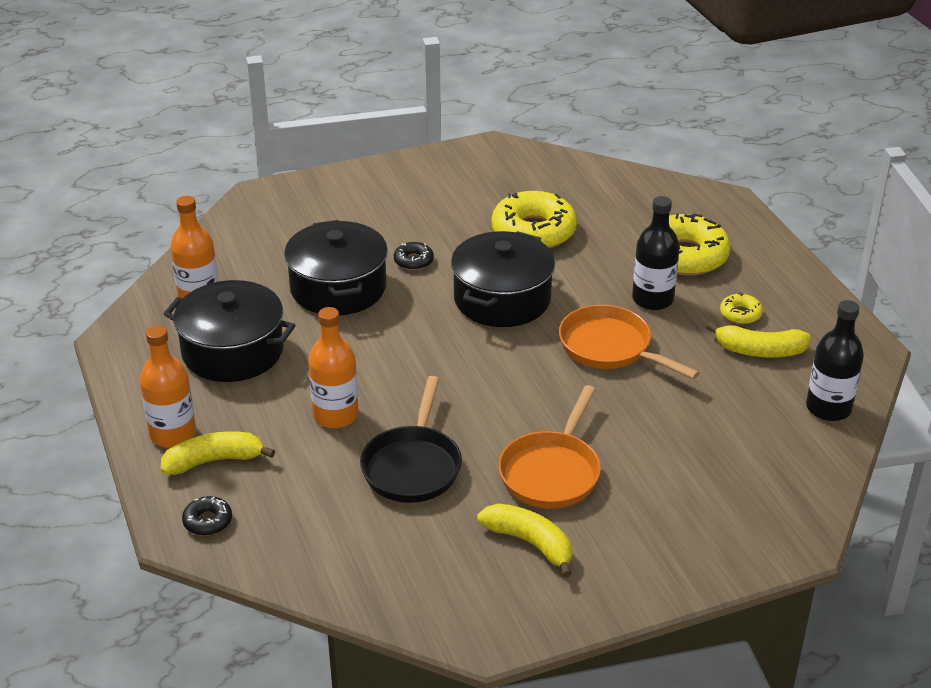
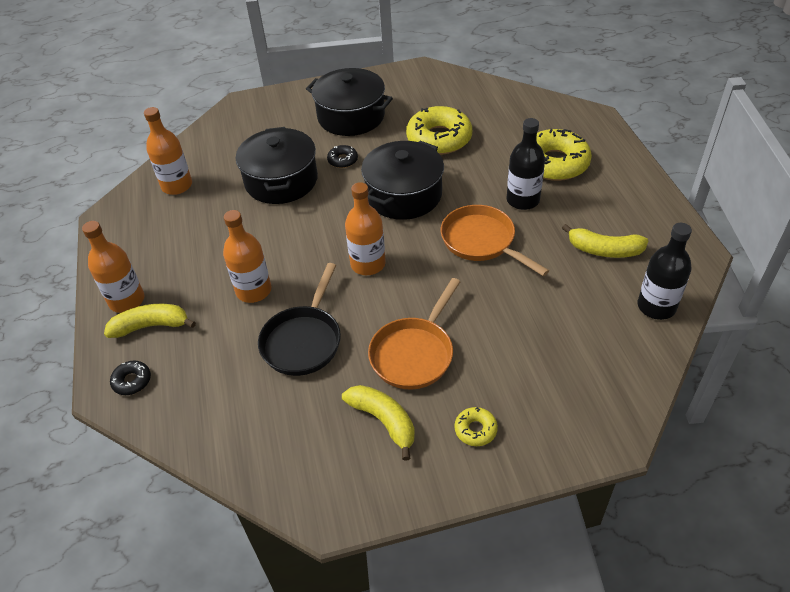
camera: 10 degrees right, 10 degrees up
black pot [164,280,295,382] -> black pot moved to [306,68,393,136]
yellow donut [720,293,763,324] -> yellow donut moved to [454,407,498,446]
none -> orange bottle [345,182,386,275]

